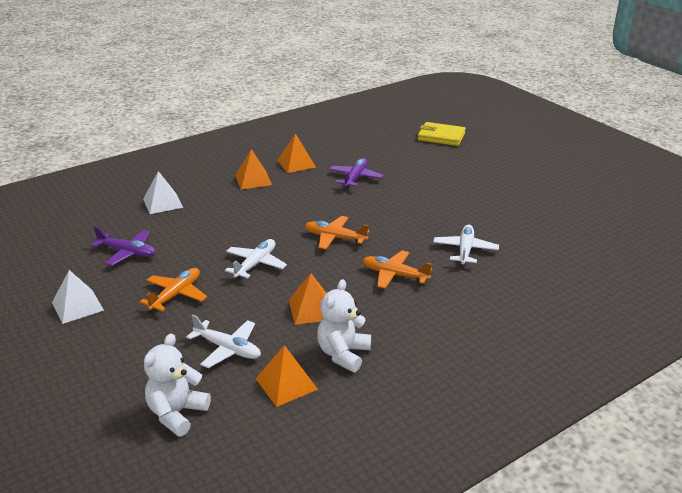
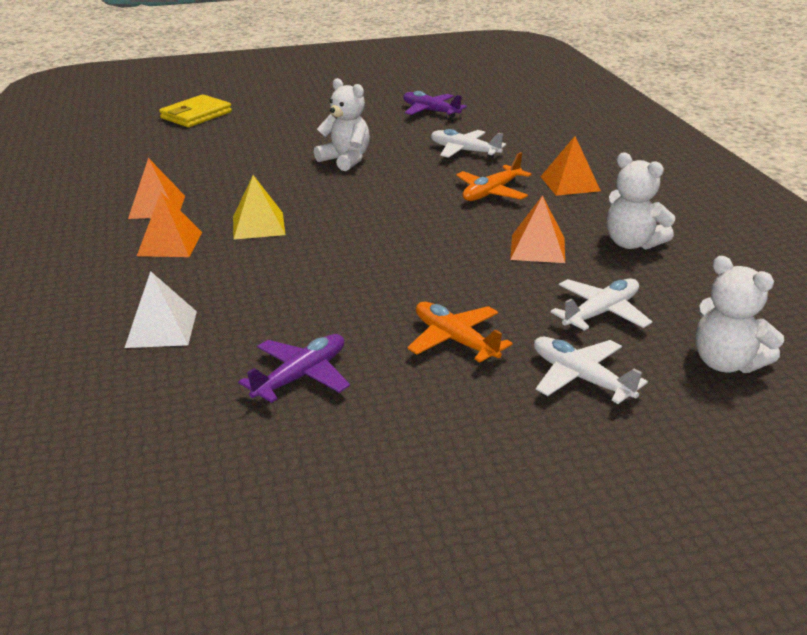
camera: 70 degrees left, 0 degrees up
white pyramid [52,270,104,324] -> none
white plane [225,239,287,278] -> white plane moved to [534,337,648,404]
orange pyramid [255,345,318,407] -> orange pyramid moved to [540,136,601,196]
orange plane [305,216,370,249] -> none
purple plane [329,158,384,188] -> purple plane moved to [403,91,467,118]
none -> yellow pyramid [233,175,286,240]
none -> white teddy bear [314,78,370,171]

